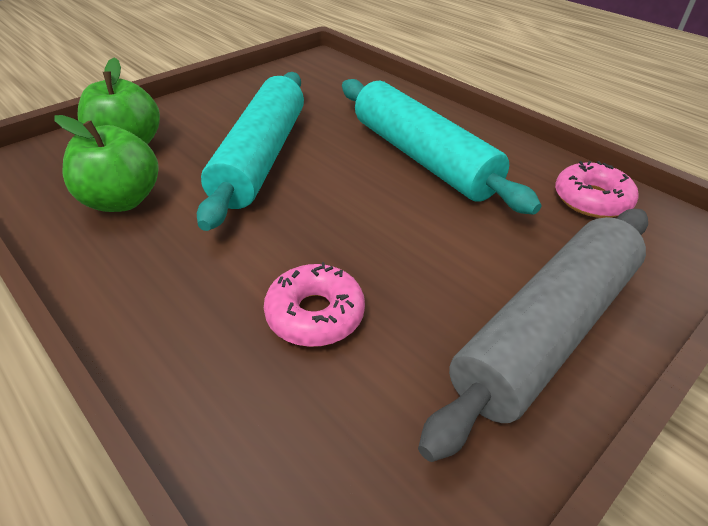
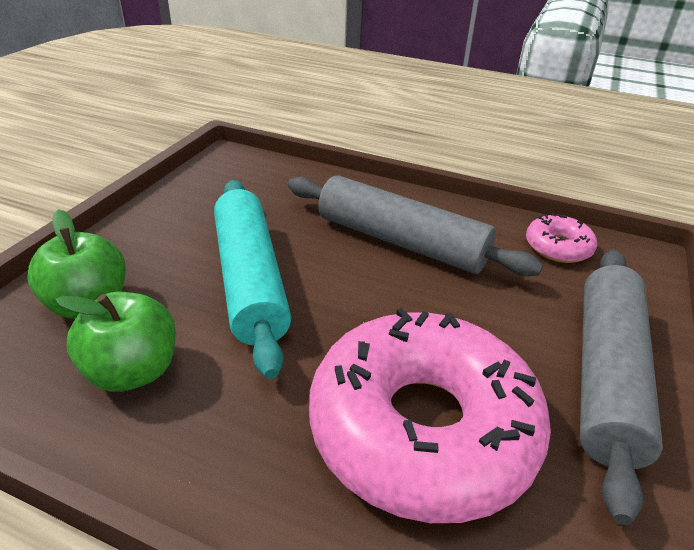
camera: 25 degrees left, 5 degrees down
pink donut [264,262,365,347] -> pink donut [309,308,551,523], size x2.31
turquoise rolling pin [342,79,541,215] -> grey rolling pin [288,176,543,276]

